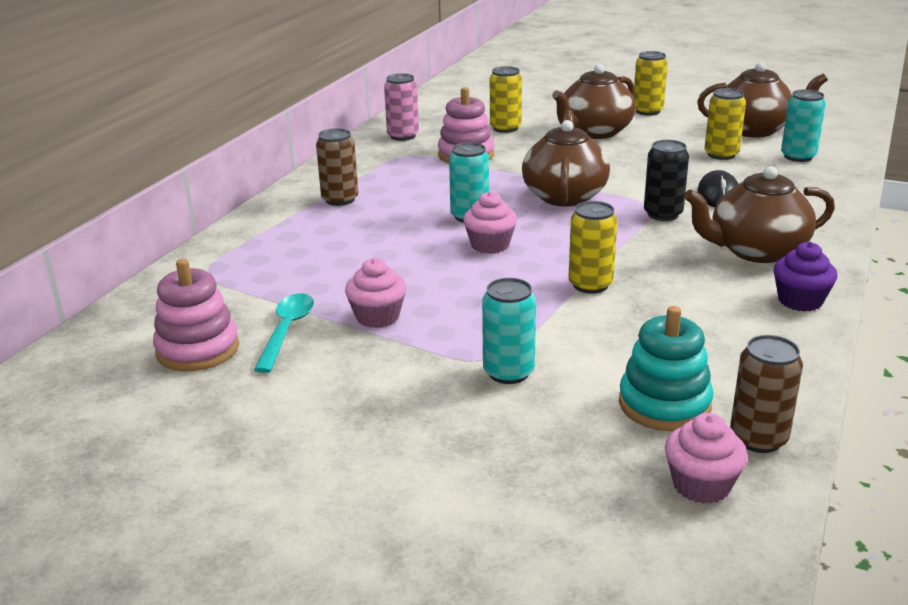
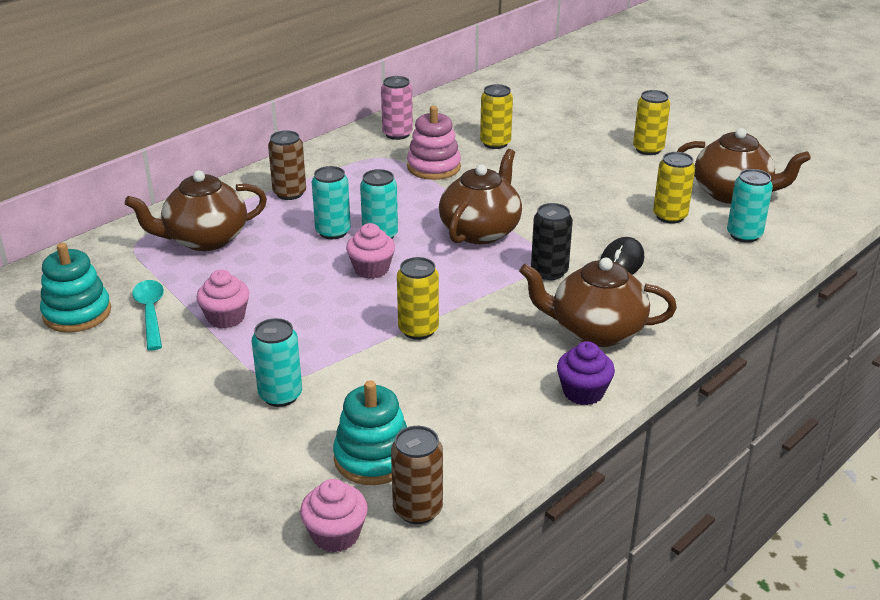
camera: 20 degrees right, 5 degrees up
pink stacking toy [153,259,239,371] -> turquoise stacking toy [40,243,111,333]
turquoise spoon [254,293,314,373] -> turquoise spoon turned 45 degrees counterclockwise [132,280,164,350]
brown teapot [552,64,636,139] -> brown teapot moved to [125,171,267,251]
none -> turquoise can [312,166,351,239]

